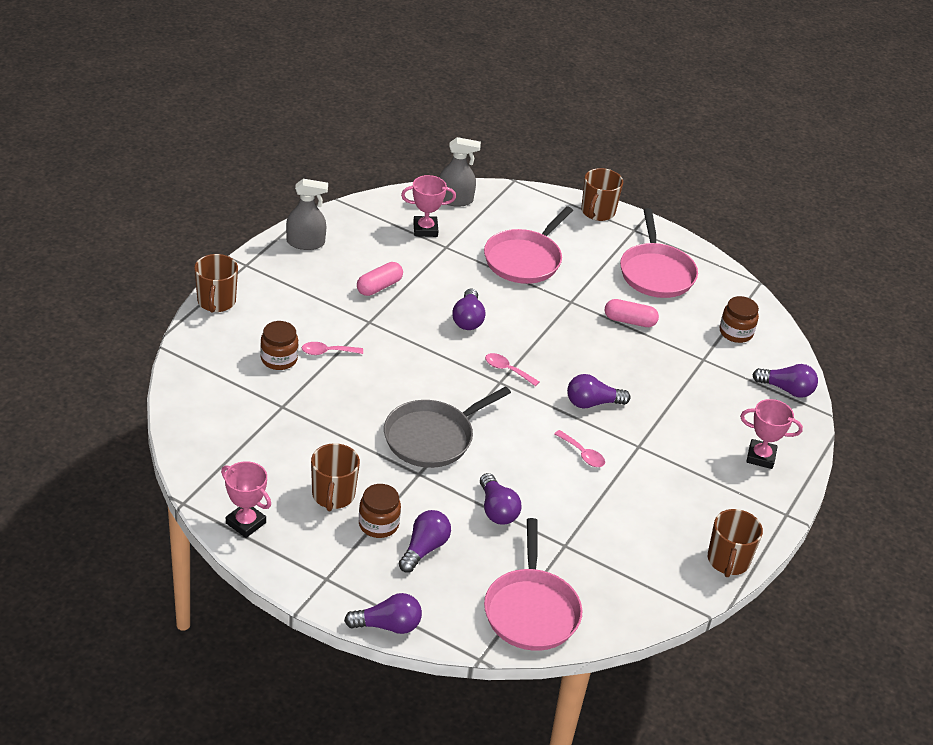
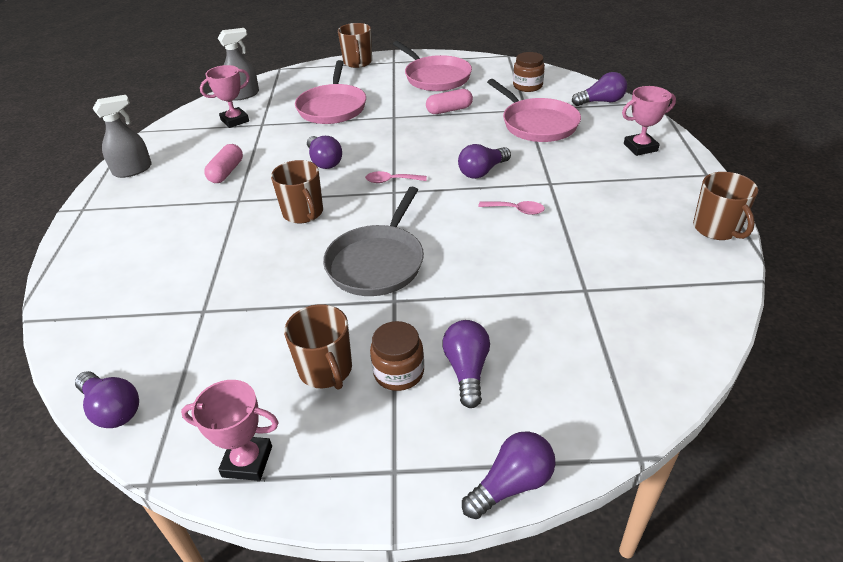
camera: 25 degrees left, 0 degrees up
brown mug [194,254,238,313] -> brown mug moved to [271,160,323,223]
brown jar [260,321,298,370] -> none
pink spoon [302,342,363,355] -> none
purple light bulb [480,473,522,525] -> purple light bulb moved to [75,371,139,428]
pink pan [484,518,583,651] -> pink pan moved to [487,79,581,142]

